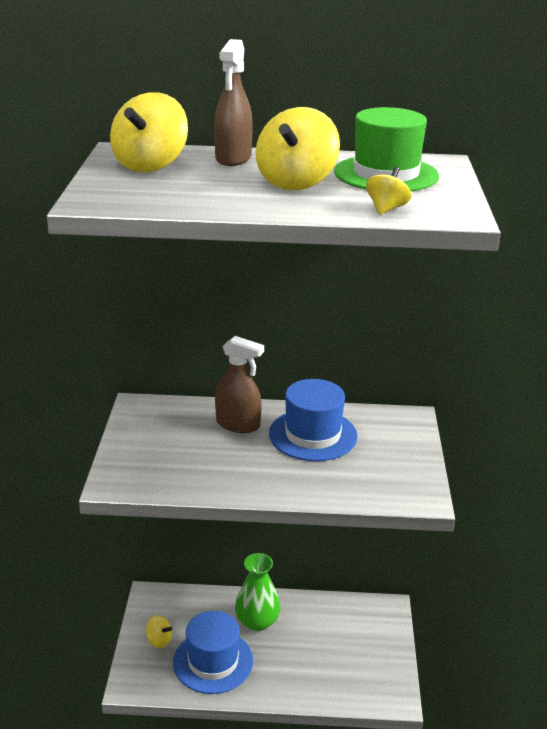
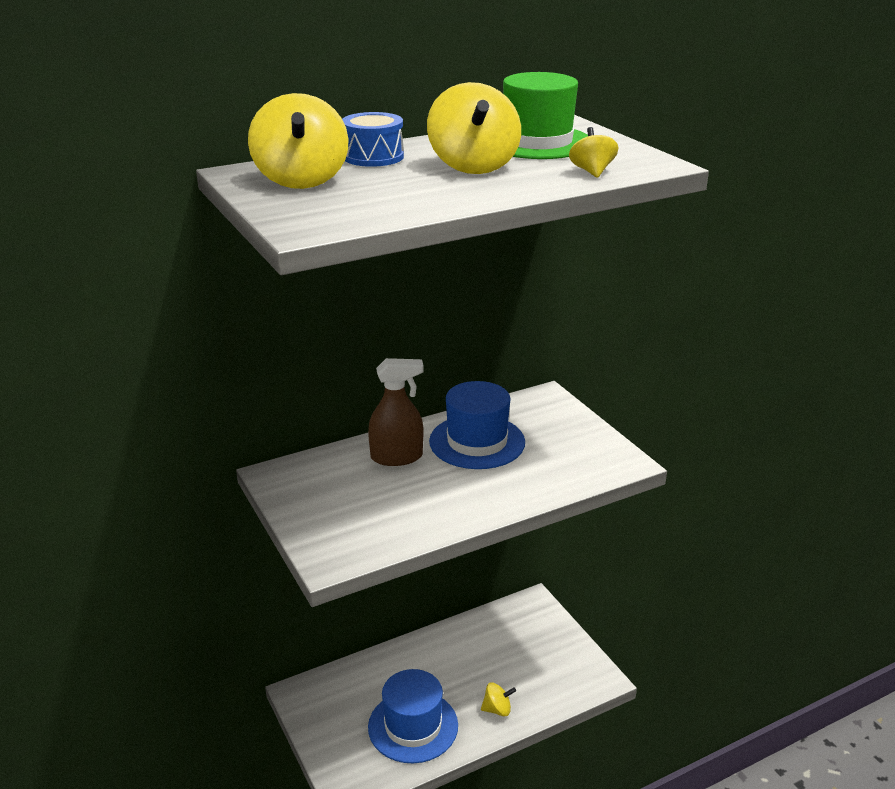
camera: 30 degrees left, 0 degrees up
yellow spinning top [146,615,172,648] -> yellow spinning top moved to [481,683,516,716]
brown spray bottle [214,39,253,166] -> blue drum [342,112,404,167]
green vase [235,553,280,631] -> none

